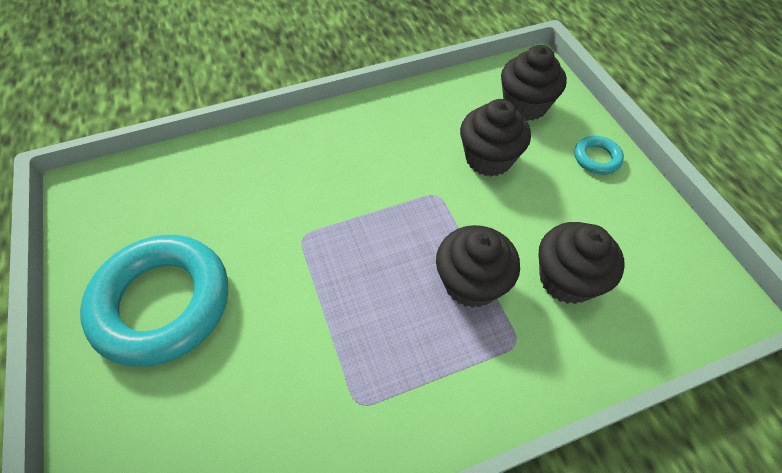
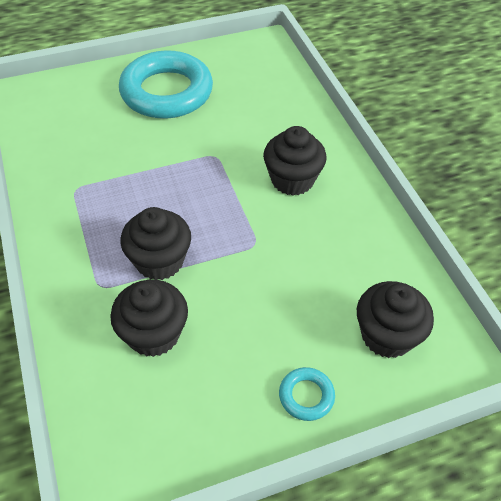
camera: 90 degrees right, 5 degrees down
black cupcake [460,99,531,177] -> black cupcake moved to [263,126,326,196]

